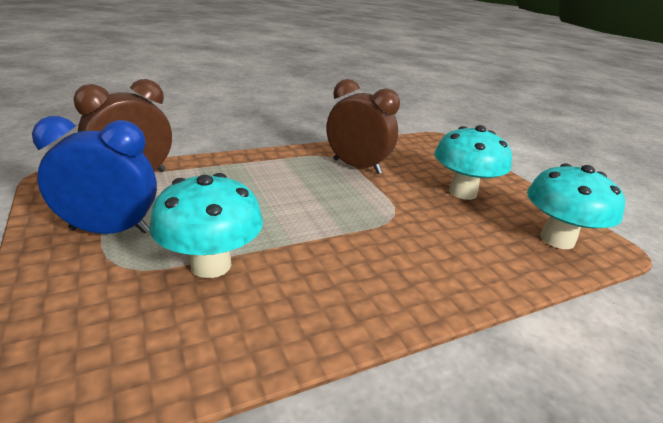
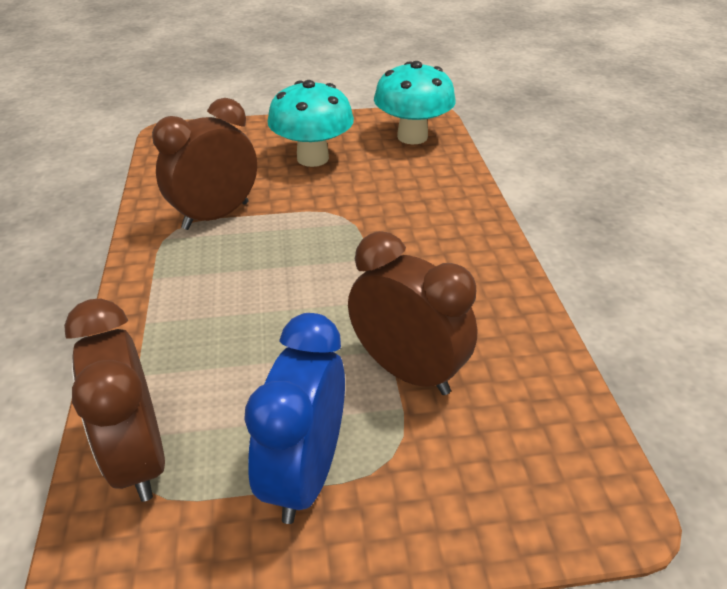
camera: 70 degrees left, 10 degrees up
turquoise mushroom [149,173,263,278] -> brown clock [348,231,478,395]

